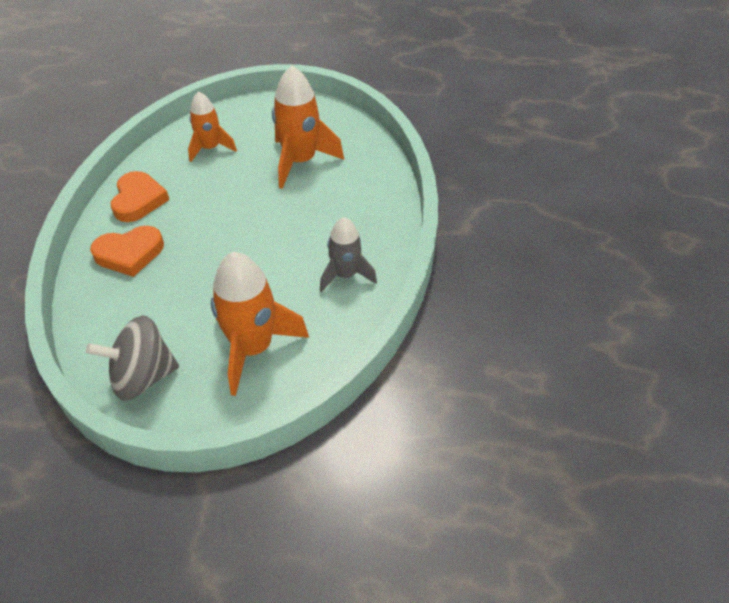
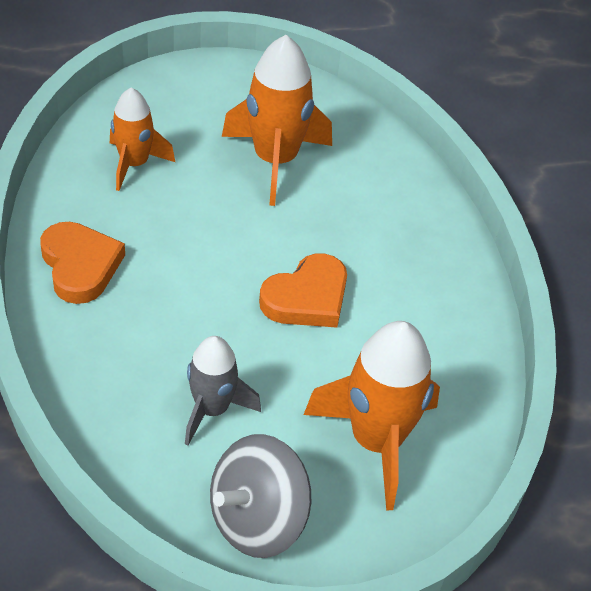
camera: 25 degrees left, 0 degrees up
orange heart [90,226,164,277] -> orange heart moved to [259,254,347,328]
grey rocket [320,217,377,292] -> grey rocket moved to [185,336,261,445]

